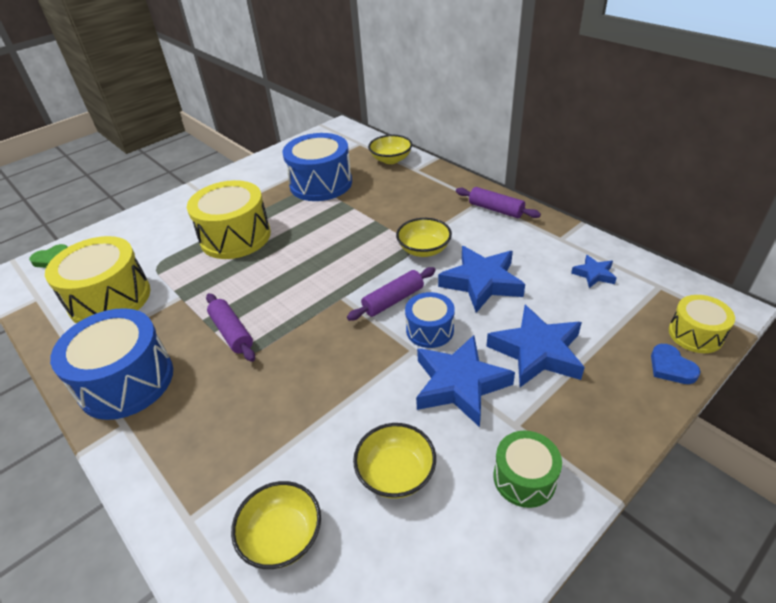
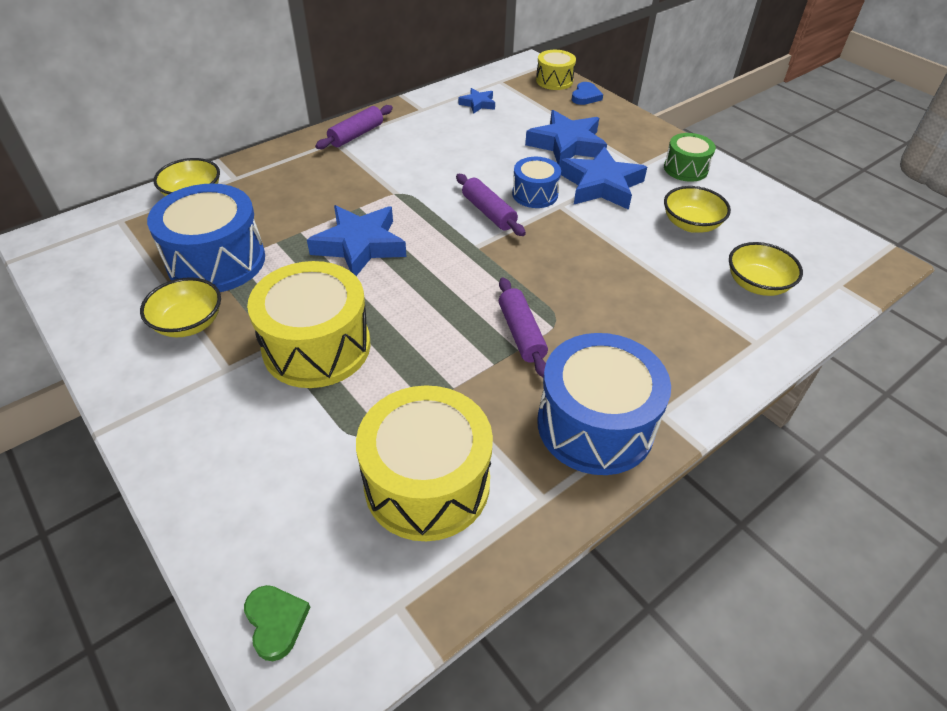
camera: 90 degrees left, 5 degrees up
purple rolling pin [206,293,255,362] -> purple rolling pin turned 75 degrees counterclockwise [499,277,548,377]
yellow bowl [396,218,452,257] -> yellow bowl moved to [140,277,221,337]
blue star [438,246,525,313] -> blue star moved to [307,205,407,276]
blue heart [651,344,701,384] -> blue heart turned 45 degrees counterclockwise [572,82,603,105]

